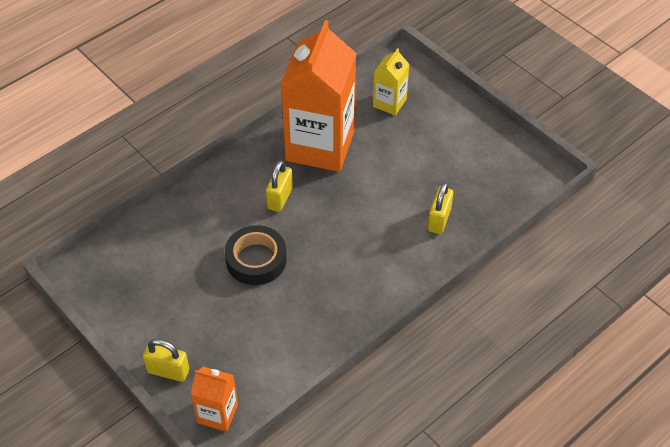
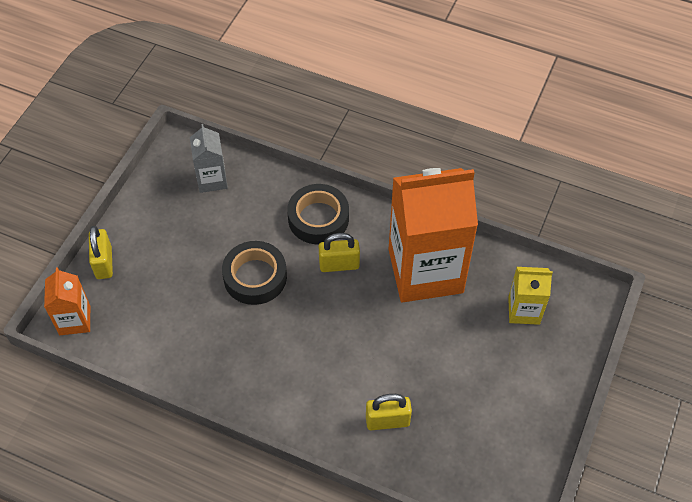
camera: 65 degrees right, 5 degrees up
none -> grey carton [190,124,228,193]
none -> black tape [287,184,349,244]

